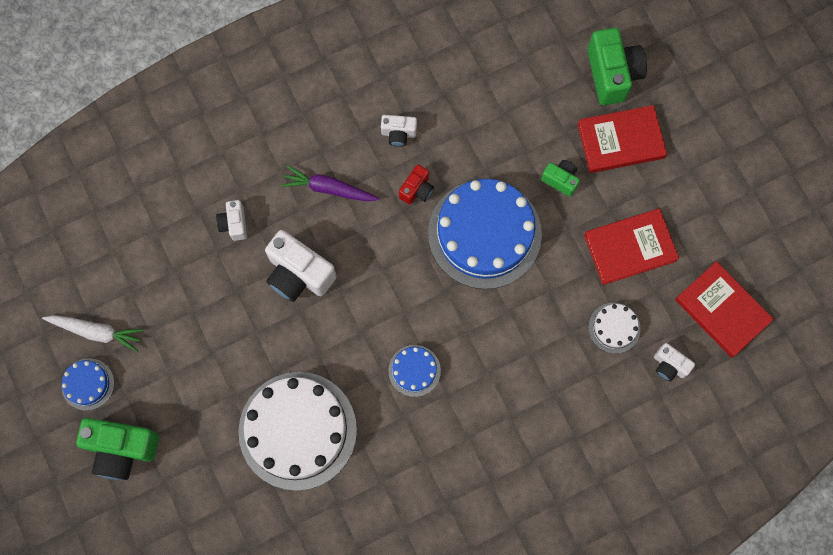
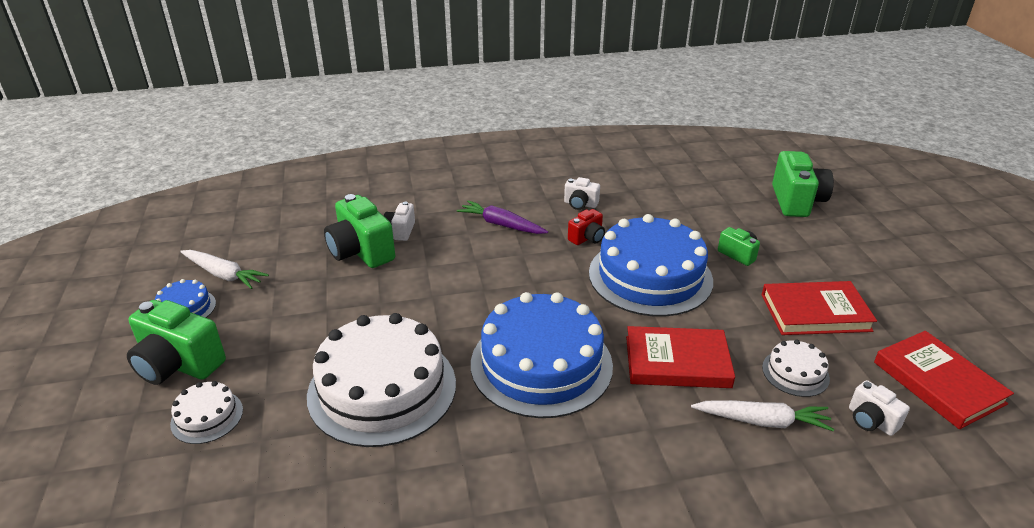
camera: 15 degrees right, 40 degrees down
white camera [265,230,337,302] -> none
blue cake [388,345,441,397] -> blue cake [471,292,613,418], size x2.23
red book [577,105,667,173] -> red book moved to [626,326,735,388]
none -> white cake [170,381,243,444]
none -> green camera [324,194,395,268]
none -> white carrot [691,400,834,431]

